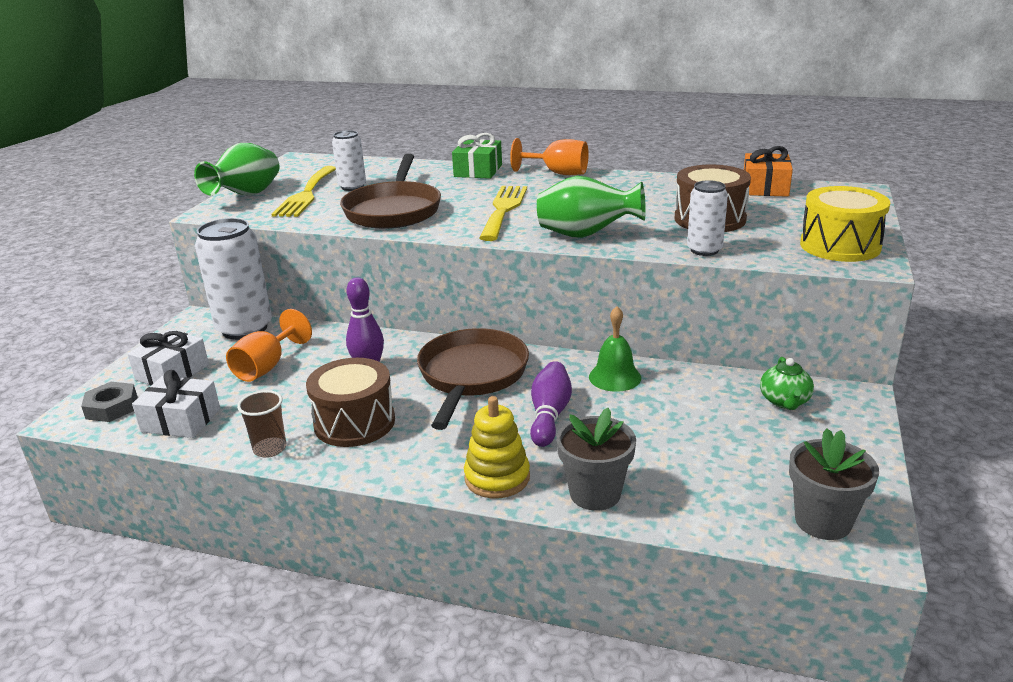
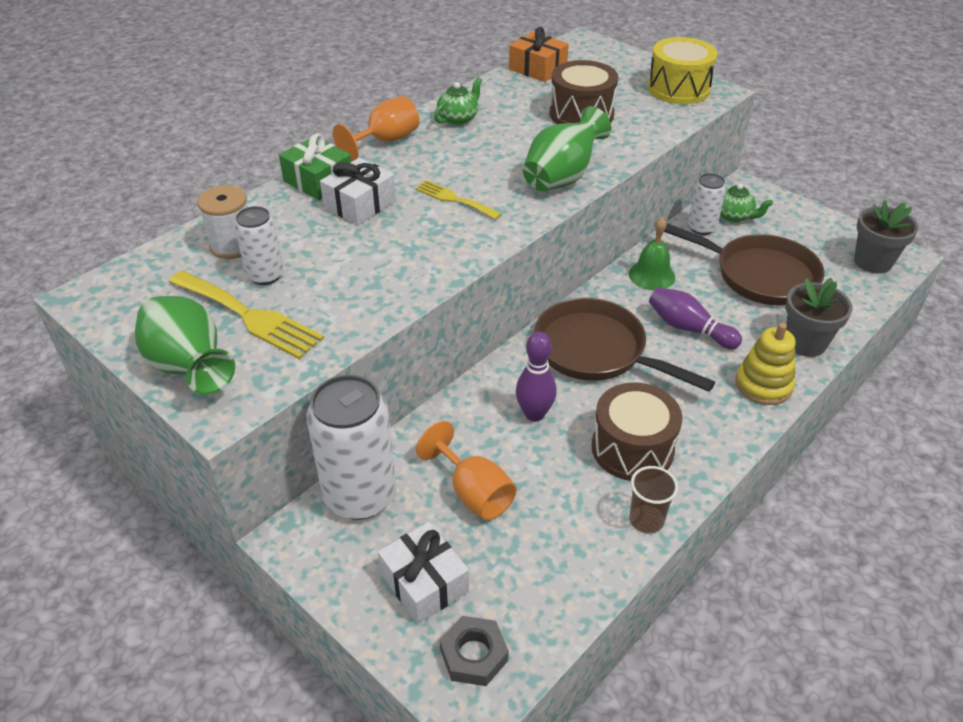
camera: 65 degrees left, 15 degrees up
white gift [132,370,220,438] -> white gift moved to [320,158,396,225]
brown pan [340,154,441,229] -> brown pan moved to [664,223,825,306]
yellow fork [479,186,527,241] -> yellow fork [415,180,502,220], size x0.61
white can [687,180,728,256] -> white can moved to [688,173,726,235]
none -> white spool [197,185,247,259]
none -> green teapot [434,77,482,125]

